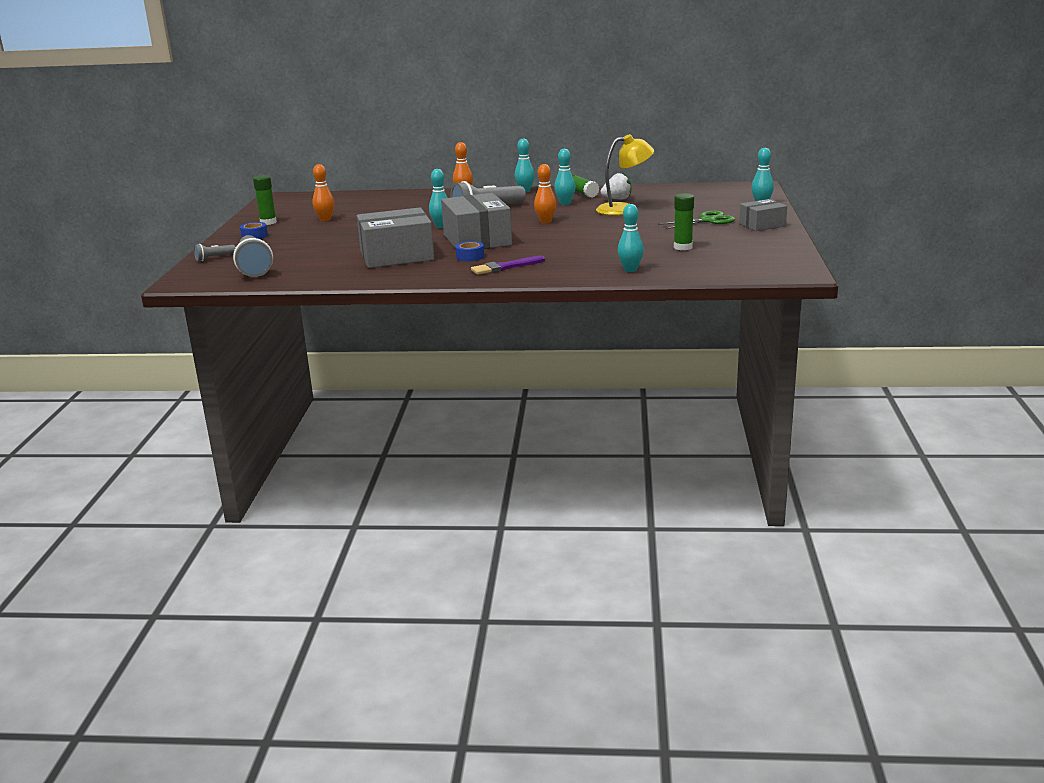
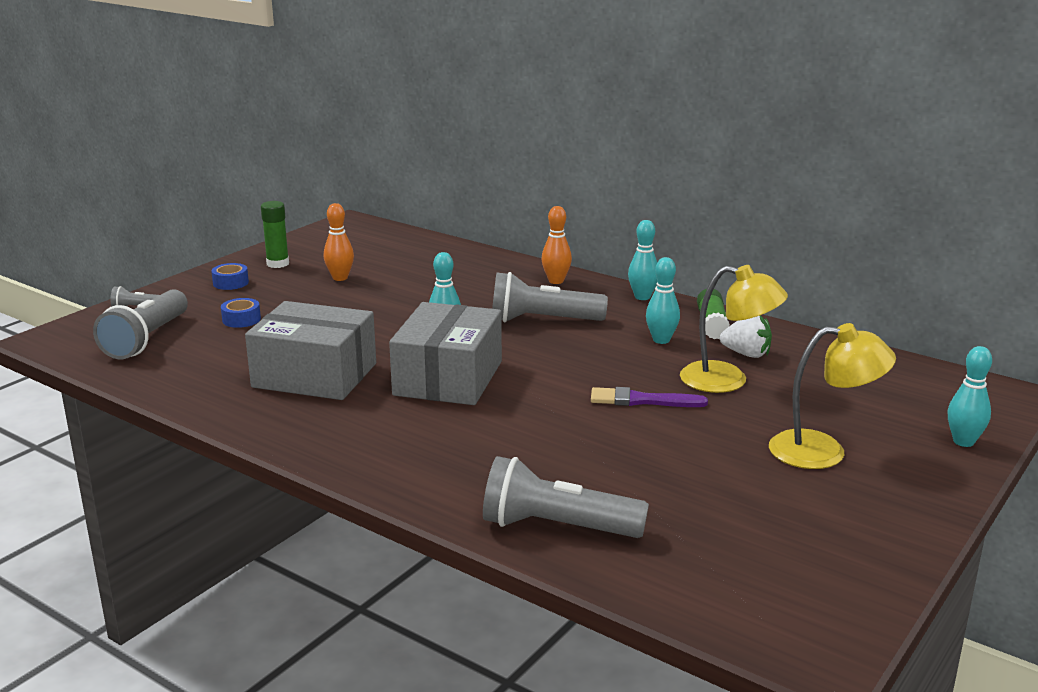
camera: 30 degrees right, 0 degrees up
blue tape [455,241,484,261] -> blue tape moved to [221,298,261,328]
purple brush [471,256,545,275] -> purple brush moved to [591,387,708,407]
orange bowling pin [534,164,556,223] -> none
turquoise bowling pin [618,204,644,272] -> grey flashlight [483,456,649,538]
green scissors [658,211,735,230] -> yellow lamp [769,323,896,469]
green glue stick [674,193,694,250] -> none
grey box [739,199,787,231] -> none

